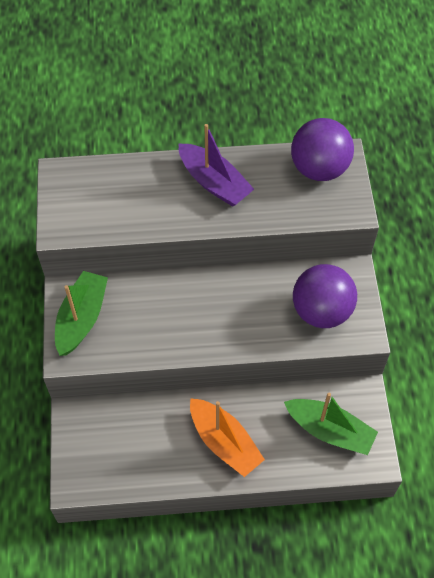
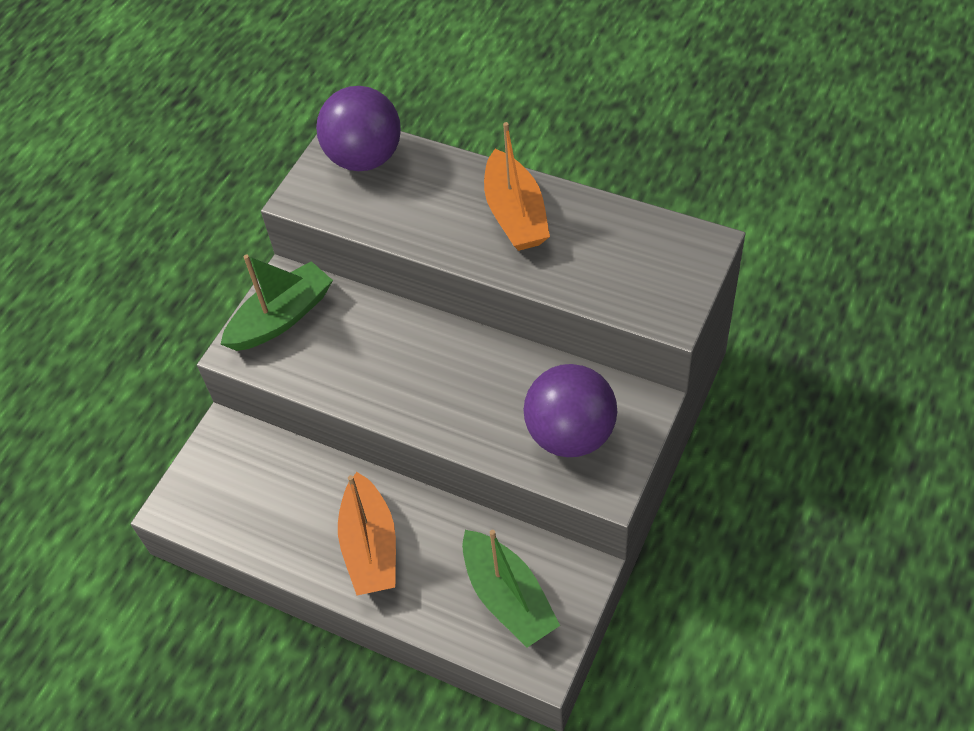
camera: 35 degrees right, 5 degrees down
purple boat [178,124,254,207] -> orange boat [484,122,550,251]
purple ball [291,118,354,181] -> purple ball moved to [316,86,401,171]

